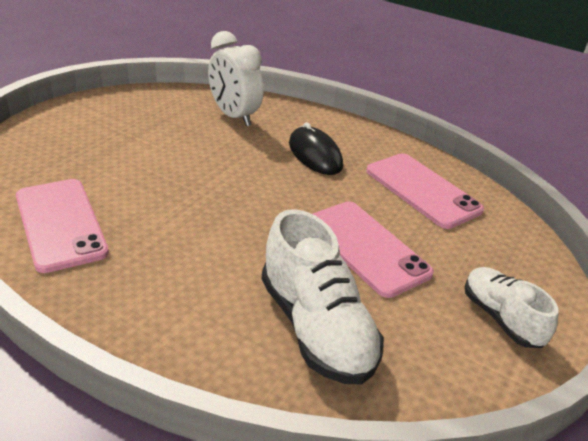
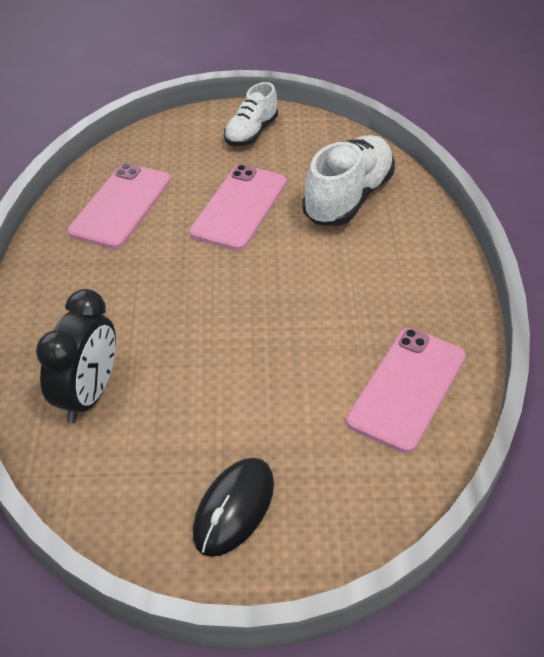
camera: 120 degrees left, 10 degrees up
white clock [208,31,264,126] -> black clock [36,289,116,423]
black mouse [289,122,343,175] -> black mouse moved to [193,458,274,557]

